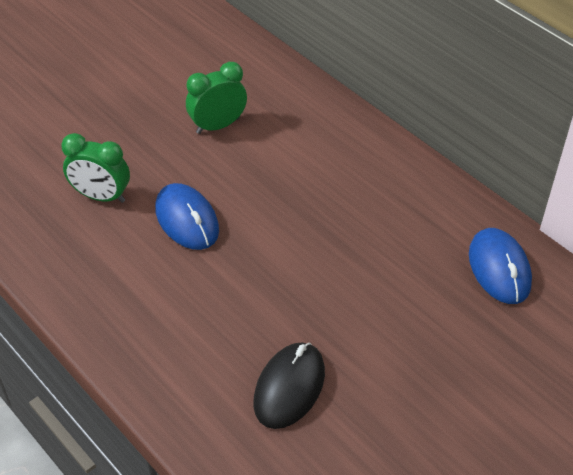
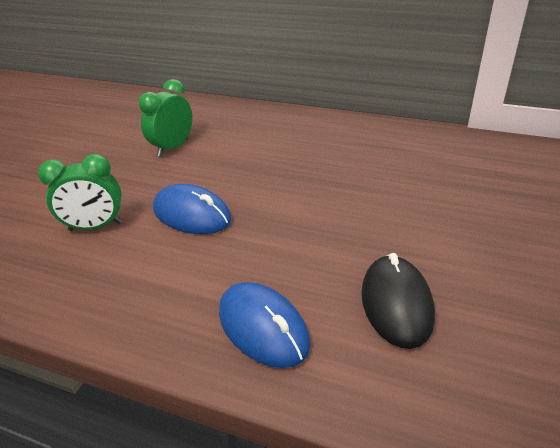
camera: 25 degrees left, 10 degrees down
blue mouse [469,228,532,304] -> blue mouse moved to [219,282,310,368]

